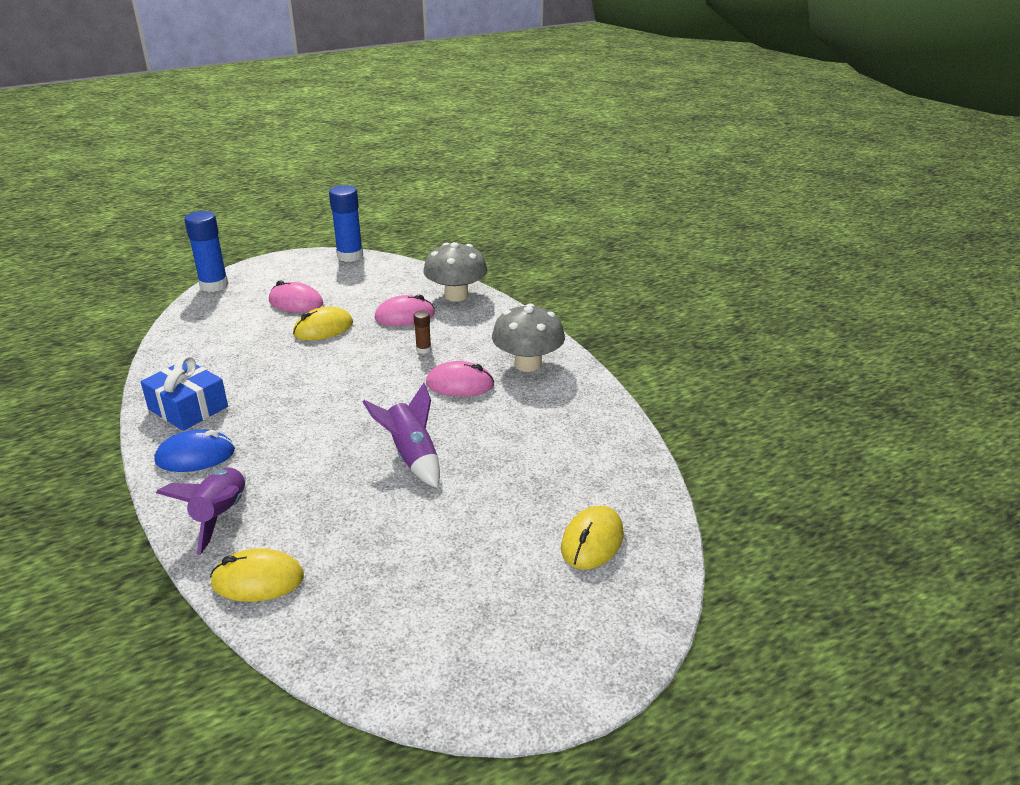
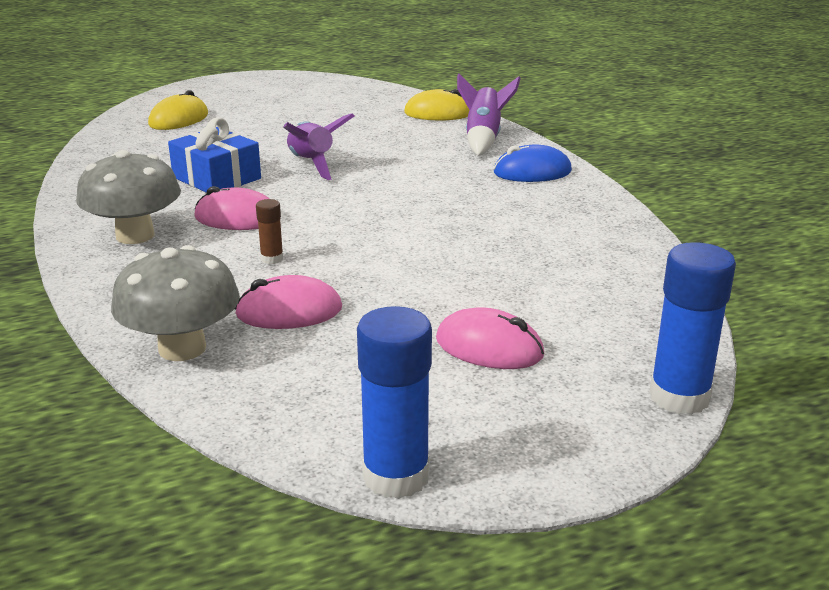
camera: 175 degrees left, 5 degrees down
blue gift [140,356,228,431] -> blue gift moved to [168,117,261,193]
yellow mouse [293,306,353,341] -> none

